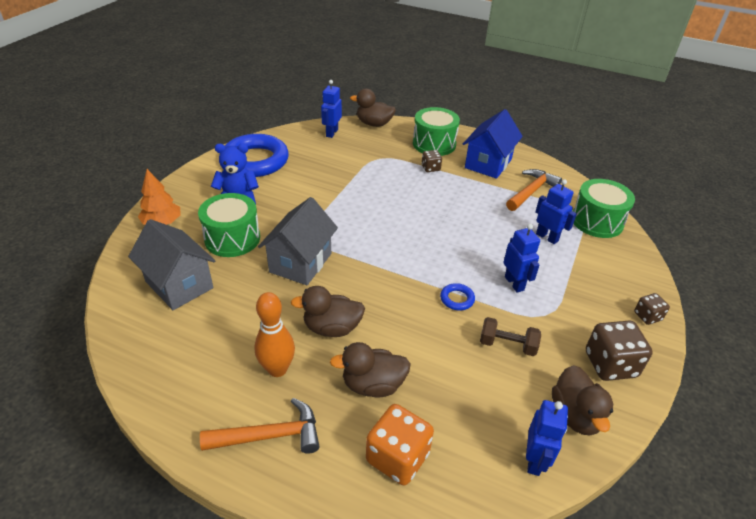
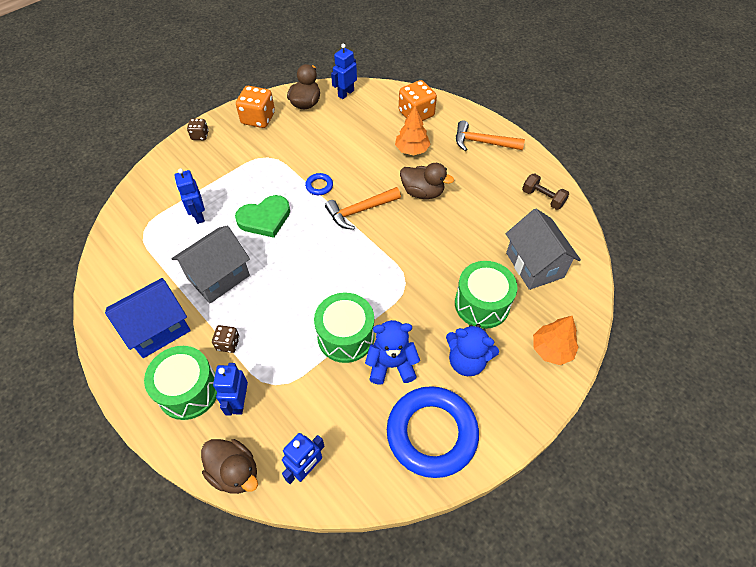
camera: 155 degrees left, 15 degrees up
orange bowling pin [254,292,295,377] -> none
grey house [258,197,338,285] -> grey house moved to [171,226,250,303]
brown duck [330,342,411,397] -> orange tree [395,106,431,155]
brown dumbbell [480,317,541,356] -> brown dumbbell moved to [522,173,569,210]
blue robot [503,224,540,293] -> blue robot moved to [213,363,248,416]
orange hammer [506,169,562,211] -> orange hammer moved to [325,187,401,230]
green drum [573,179,635,238] -> green drum moved to [314,293,375,363]
brown dice [586,321,653,381] -> orange dice [236,86,275,128]
none -> green heart [235,195,290,238]
none -> blue teddy bear [365,320,420,385]

